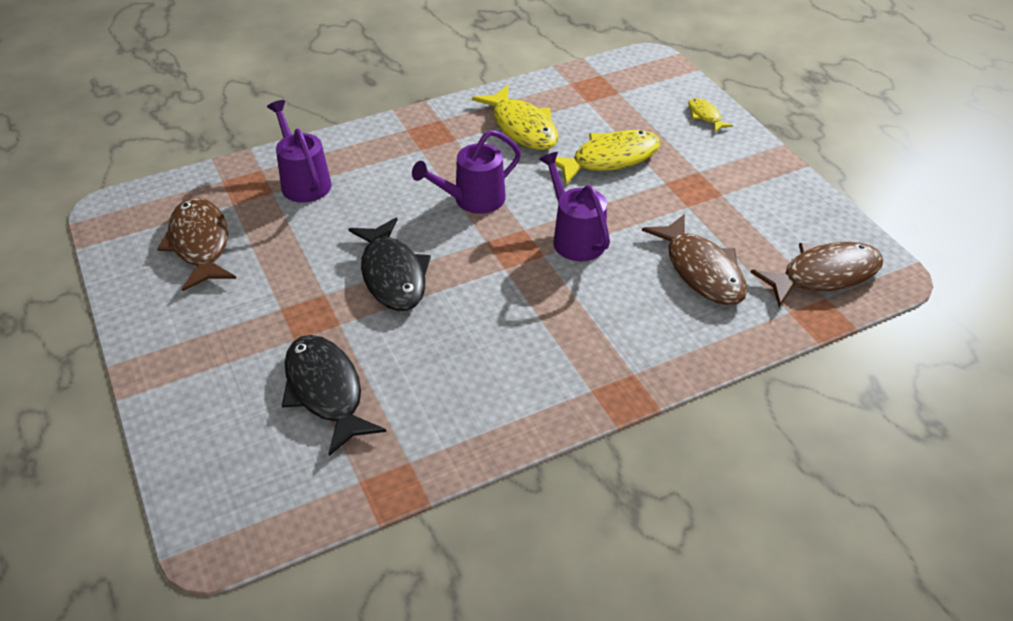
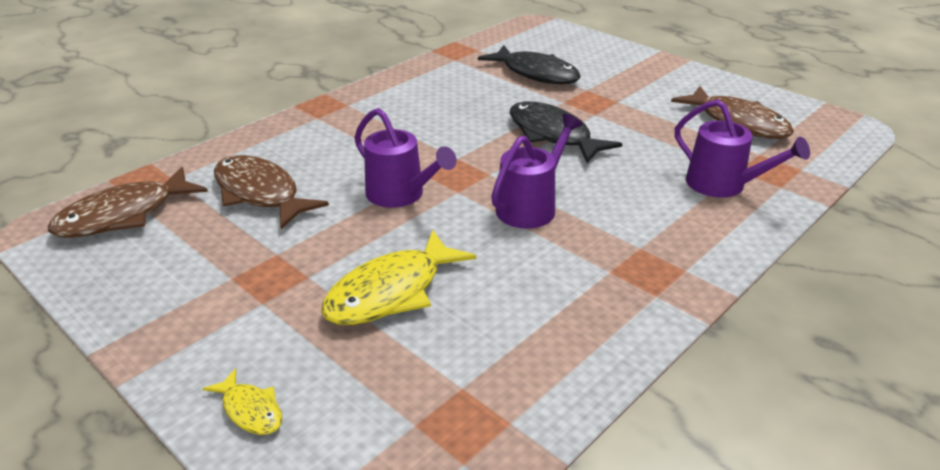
camera: 160 degrees right, 10 degrees down
yellow fish [472,85,559,150] -> none

